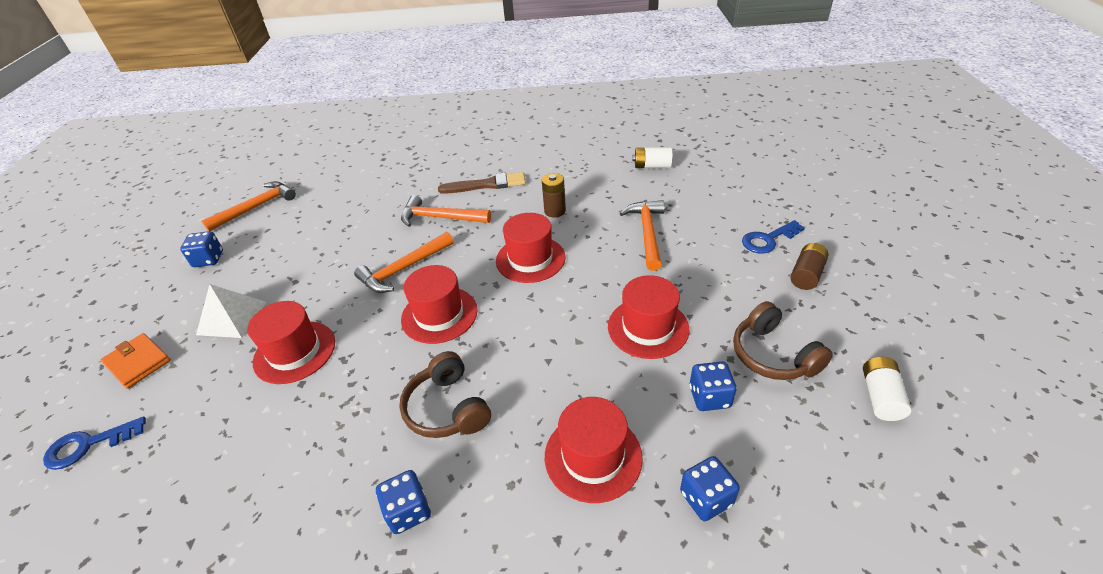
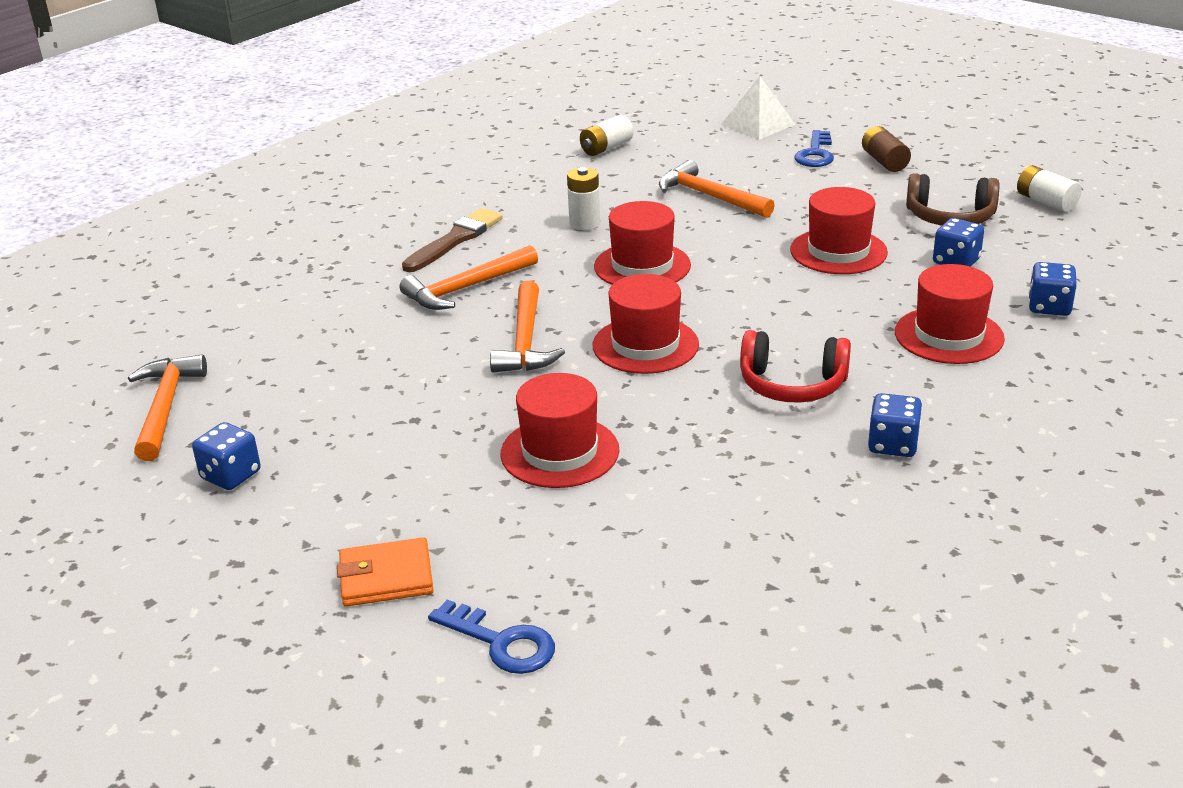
camera: 50 degrees left, 10 degrees down
blue key [43,416,146,470] -> blue key turned 75 degrees counterclockwise [428,600,555,674]
white pyramid [196,284,266,338] -> white pyramid moved to [721,76,796,140]
brown headphones [399,351,491,438] -> red headphones [740,330,851,402]
brown battery [542,173,566,217] -> white battery [567,167,600,230]

